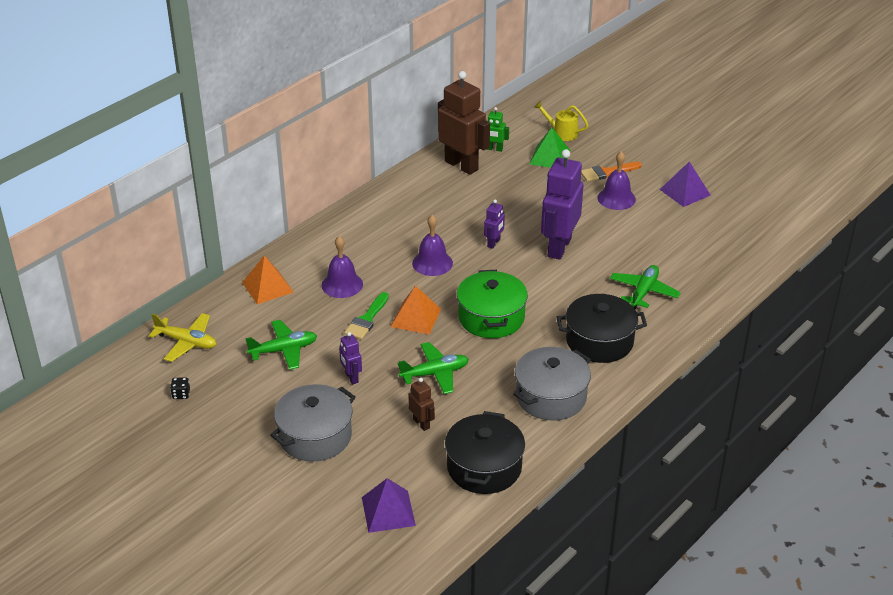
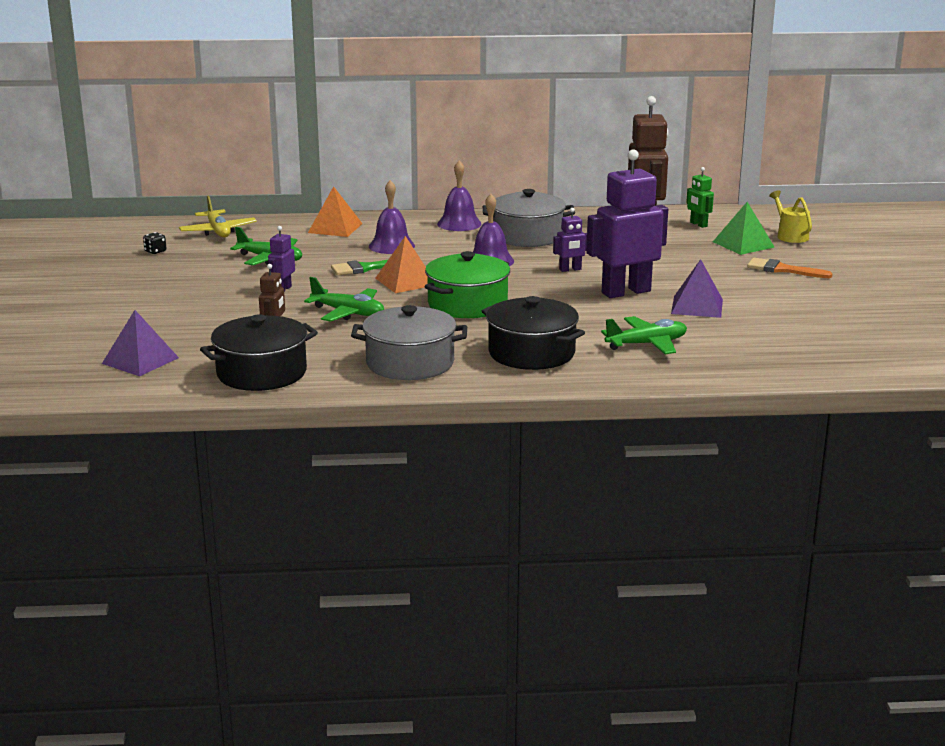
camera: 45 degrees right, 15 degrees down
grey pot [270,384,356,462] -> grey pot moved to [483,189,575,247]
purple bell [597,151,636,210] -> purple bell moved to [437,160,481,231]
purple pyramid [660,162,711,207] -> purple pyramid moved to [671,259,723,318]

